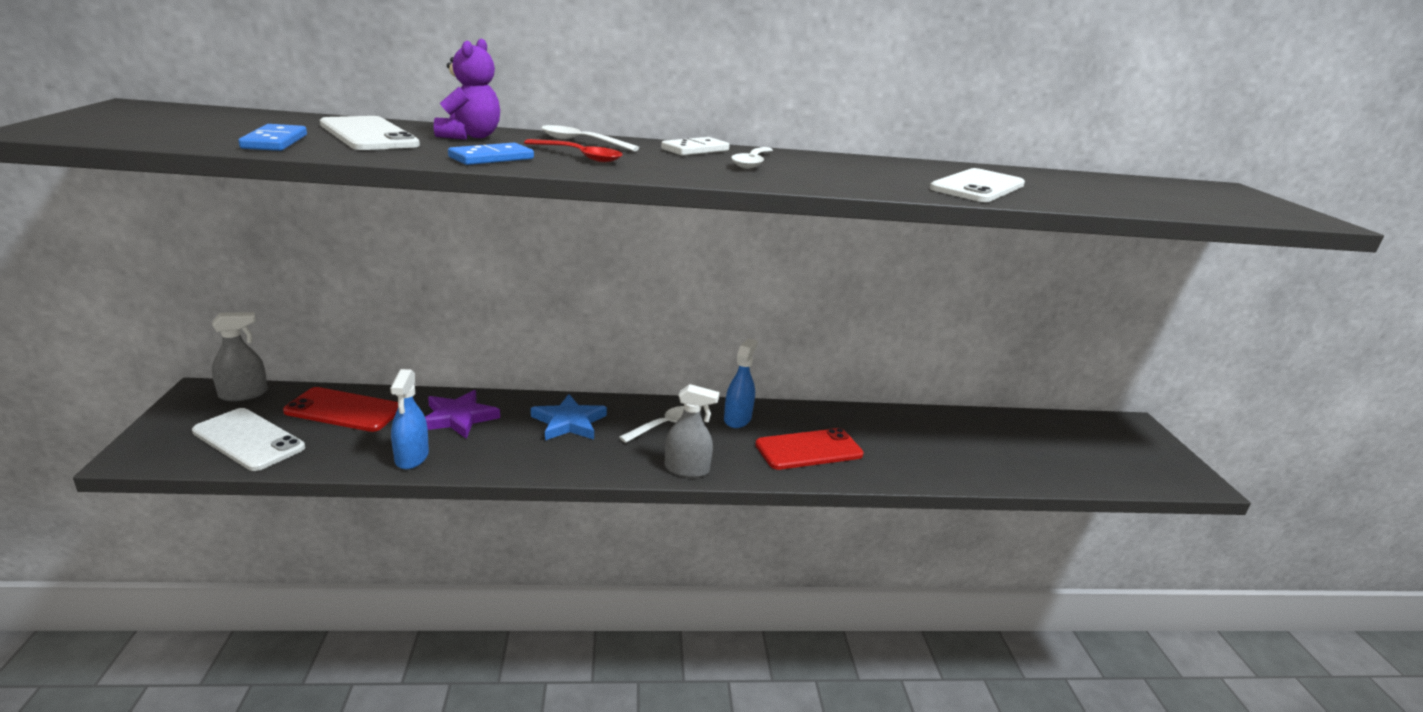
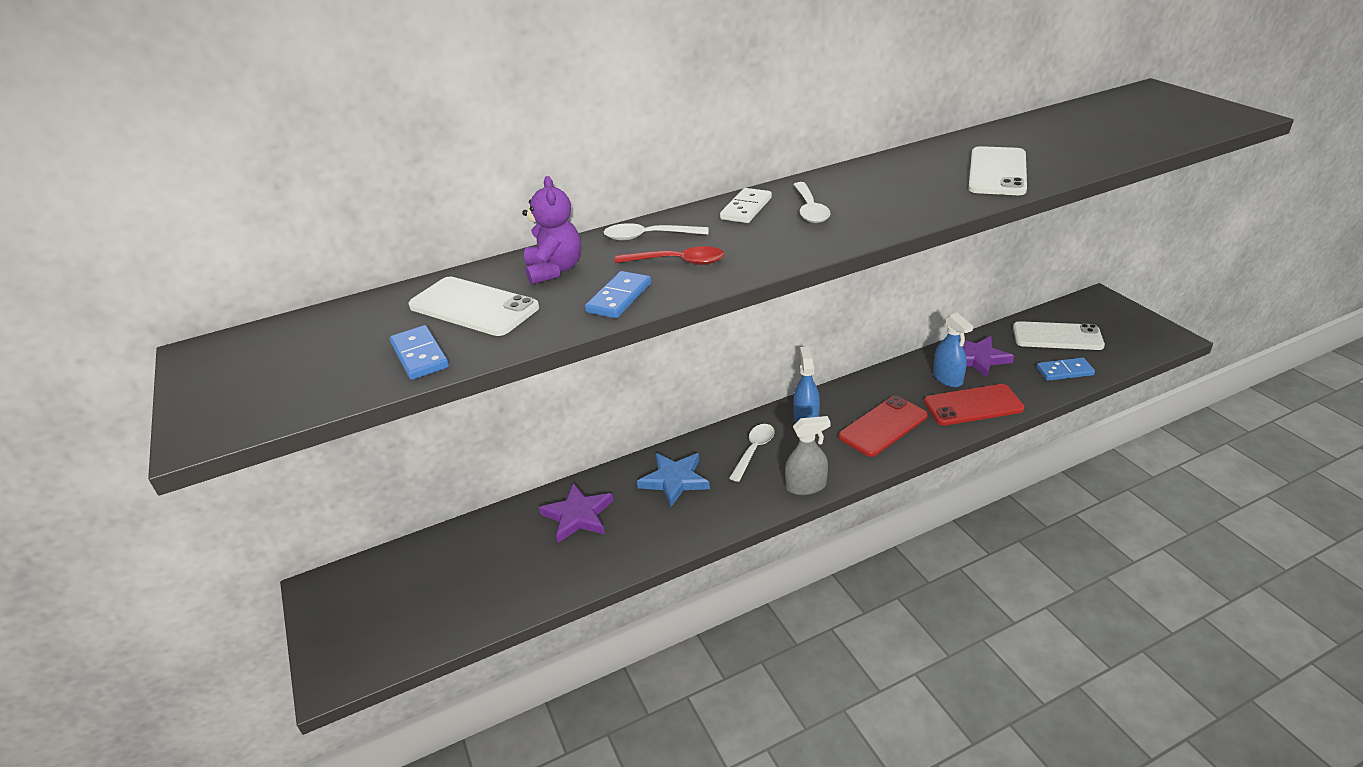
camera: 15 degrees left, 10 degrees up
white phone [192,408,305,471] -> white phone moved to [1013,321,1105,350]
grey spray bottle [212,312,268,401] -> none
red phone [283,387,398,432] -> red phone moved to [924,384,1024,426]
blue spray bottle [390,369,429,469] -> blue spray bottle moved to [933,312,973,387]
none -> purple star [960,336,1014,378]
none -> blue domino [1036,358,1095,381]

